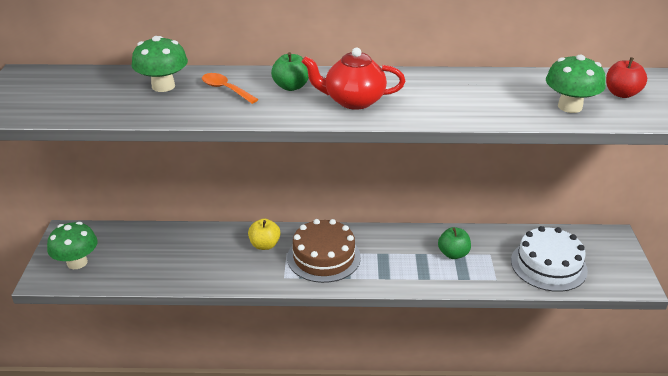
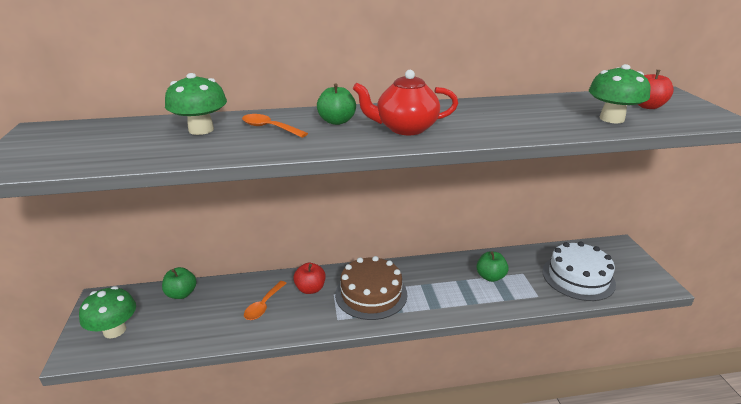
camera: 10 degrees left, 5 degrees down
yellow apple [248,219,281,250] -> red apple [293,263,326,294]
none -> green apple [162,267,197,299]
none -> orange spoon [244,281,287,320]

